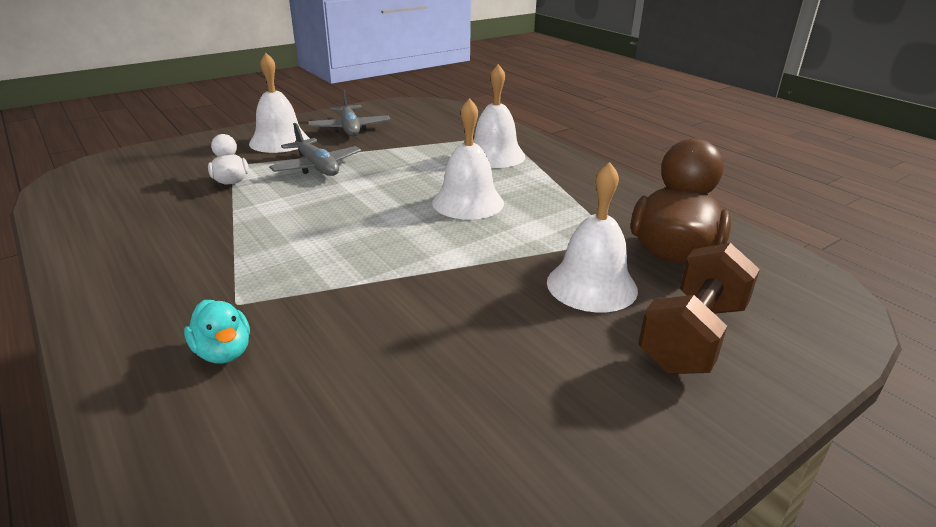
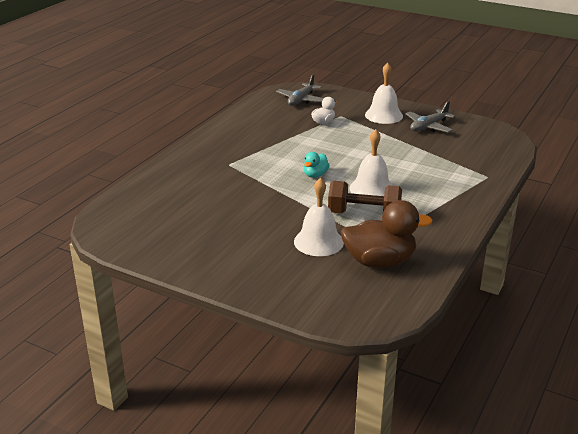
camera: 65 degrees right, 0 degrees up
turquoise duck [184,300,250,364] -> turquoise duck moved to [304,152,330,178]
grey plane [269,123,361,176] -> grey plane moved to [276,74,324,106]
white bell [473,64,525,168] -> none
brown dumbbell [638,243,760,374] -> brown dumbbell moved to [328,181,402,213]

